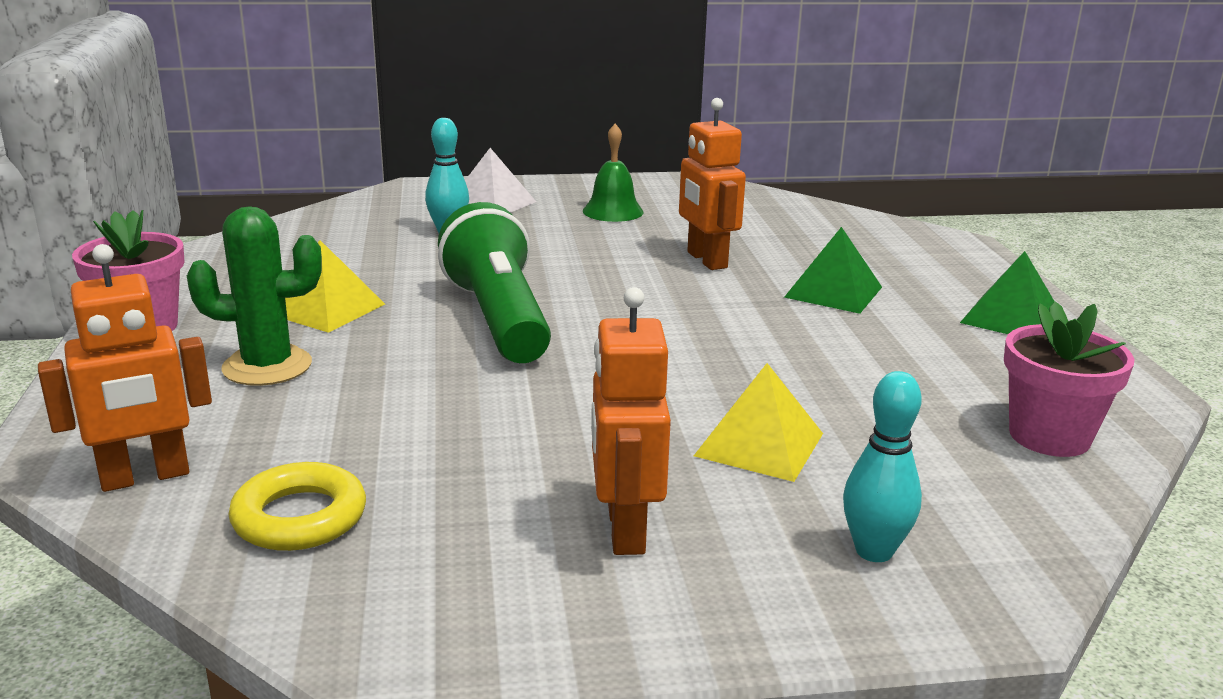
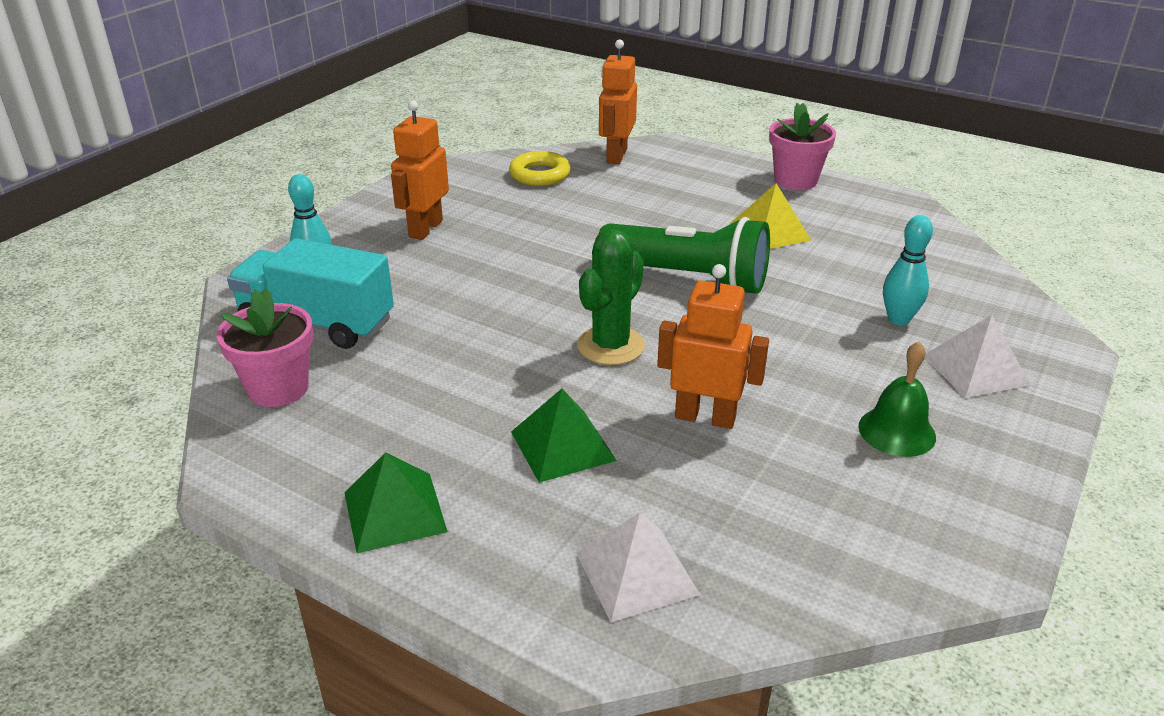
camera: 130 degrees right, 10 degrees up
green cactus [187,206,322,386] -> green cactus moved to [577,229,645,365]
orange robot [591,287,671,555] -> orange robot turned 105 degrees counterclockwise [391,100,449,240]
yellow pyramid [694,363,823,482] -> none
none -> turquoise truck [227,238,394,349]
none -> white pyramid [576,513,700,622]

